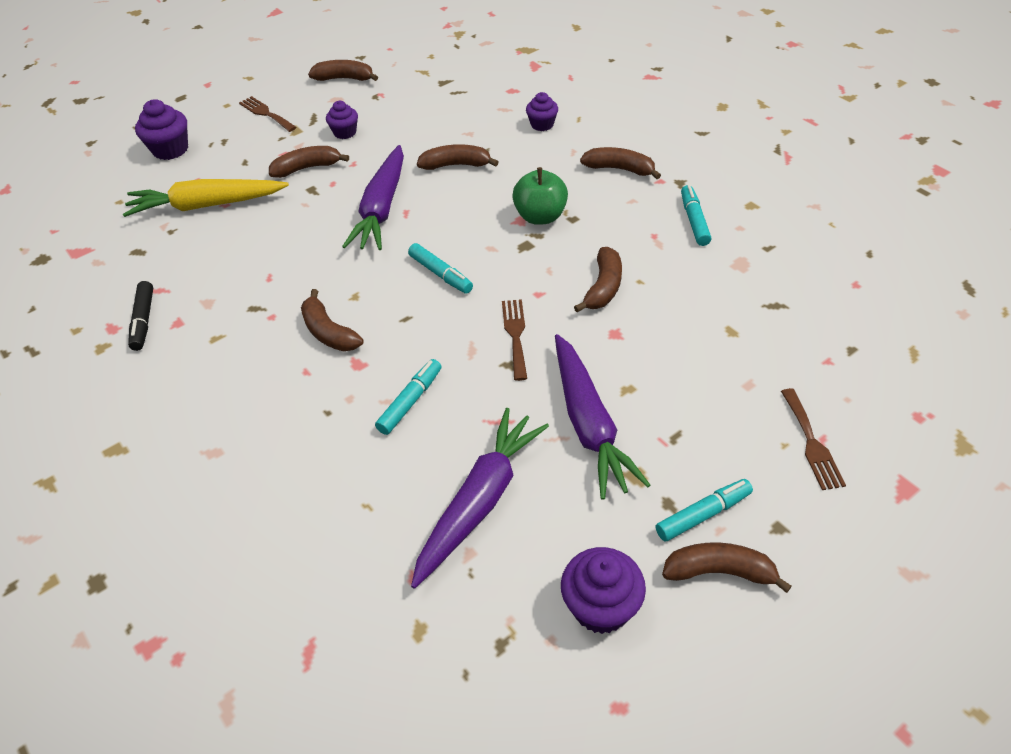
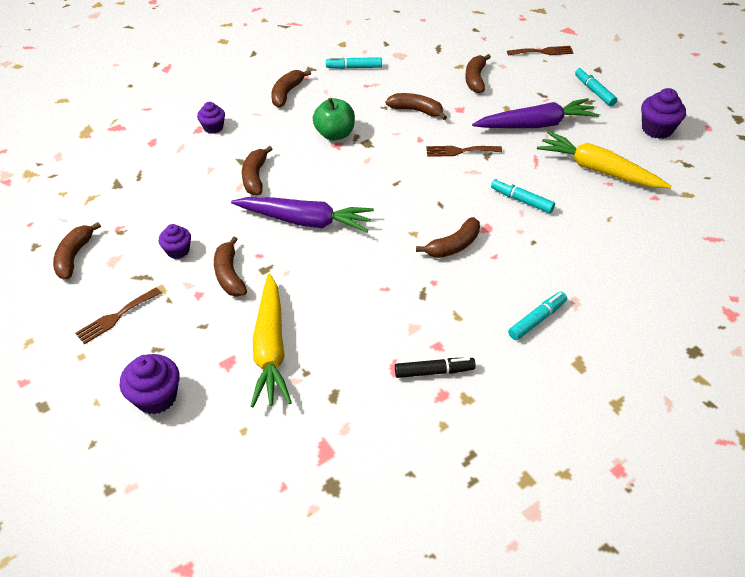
camera: 90 degrees left, 0 degrees up
turquoise marker [408,243,473,294] -> turquoise marker moved to [508,292,567,340]
purple carrot [411,408,549,589] -> yellow carrot [537,131,671,188]
brown banana [662,542,792,593] -> brown banana moved to [465,54,491,93]

